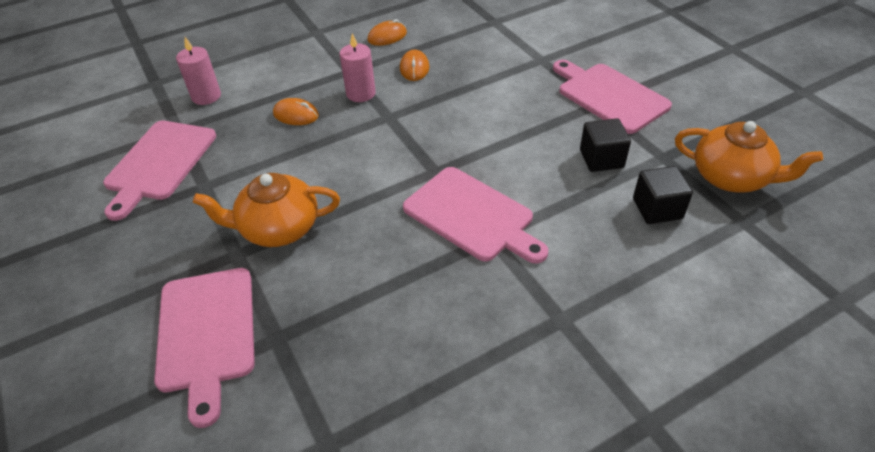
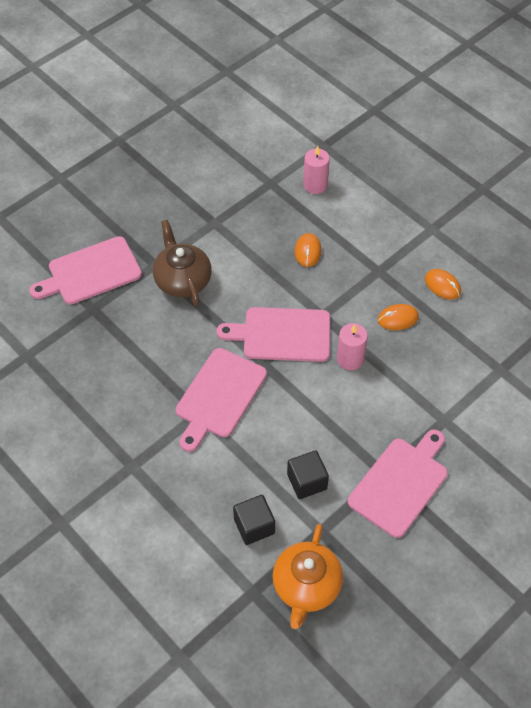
camera: 75 degrees right, 10 degrees up
pink cutting board [103,121,216,221] -> pink cutting board moved to [217,307,330,362]
orange teapot [193,173,340,247] -> brown teapot [153,220,212,306]
pink candle [340,33,376,102] -> pink candle moved to [337,323,368,370]

